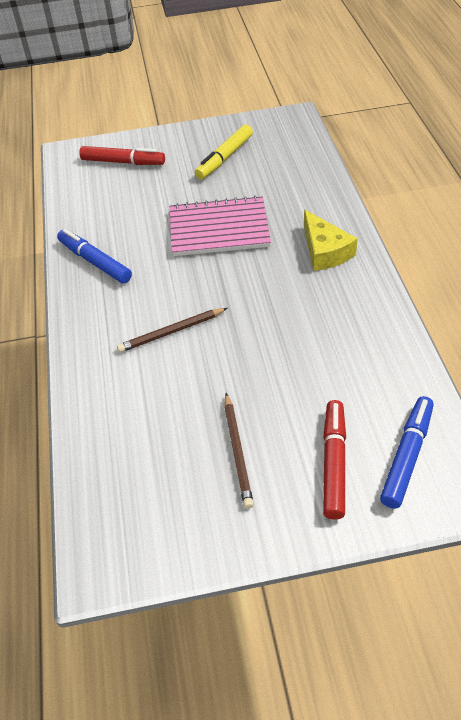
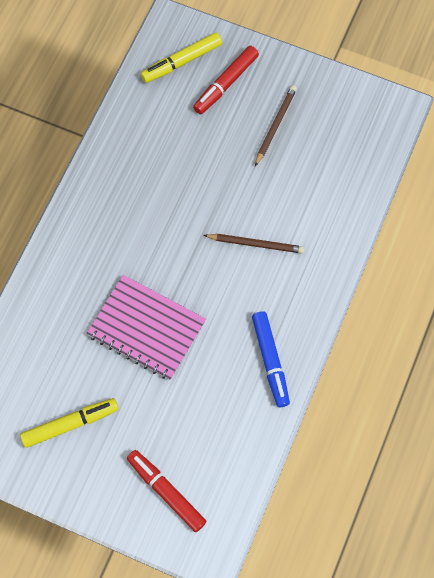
camera: 150 degrees left, 20 degrees up
yellow cheese [304,210,358,271] -> none
blue marker [380,396,434,509] -> yellow marker [141,32,222,83]

